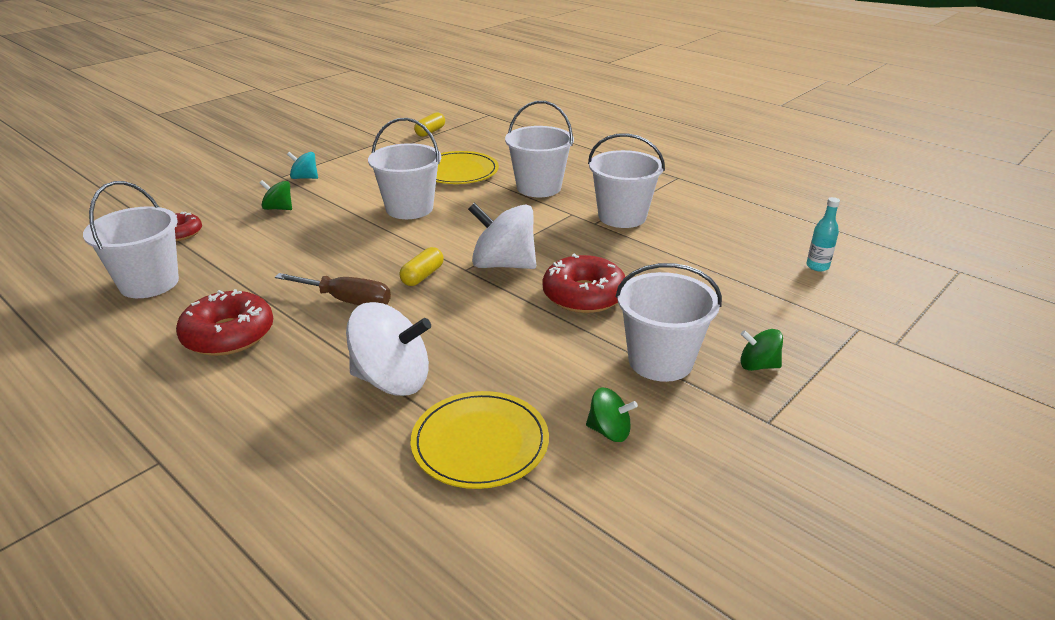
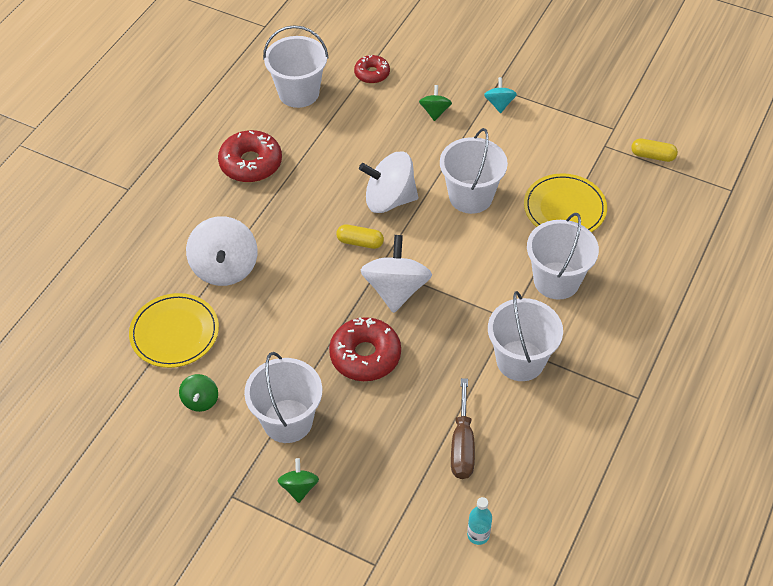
camera: 75 degrees right, 20 degrees up
brown screwdriver [275,273,391,305] -> brown screwdriver moved to [451,378,475,479]
none -> white spinning top [359,152,418,213]

